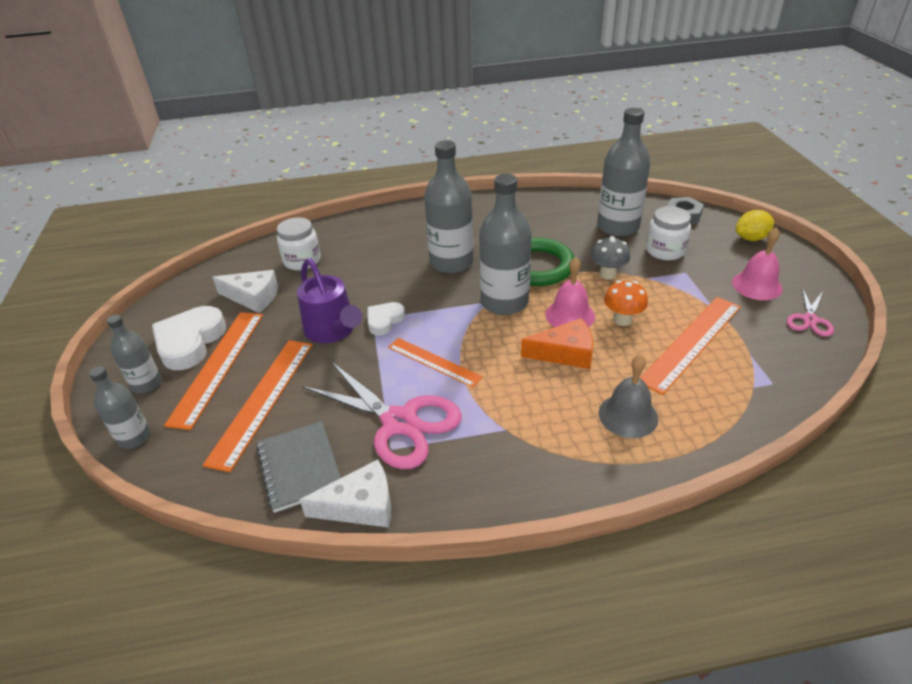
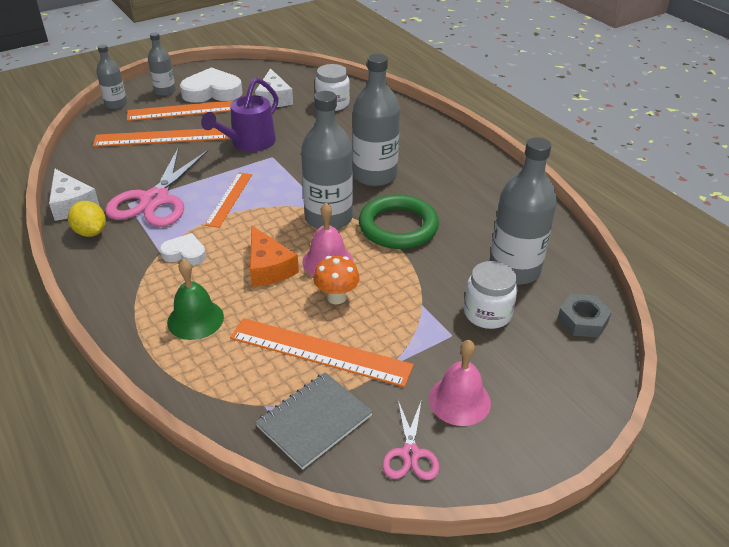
camera: 65 degrees right, 0 degrees up
grey notebook [256,421,341,513] -> grey notebook moved to [255,372,373,470]
white heart [367,302,405,335] -> white heart moved to [160,233,206,265]
grey mushroom [590,236,630,280] -> none
grey bell [599,354,658,438] -> green bell [167,259,224,340]
yellow lemon [736,210,774,241] -> yellow lemon moved to [68,201,106,237]
pink scissors [787,288,834,337] -> pink scissors turned 90 degrees counterclockwise [383,399,439,480]

